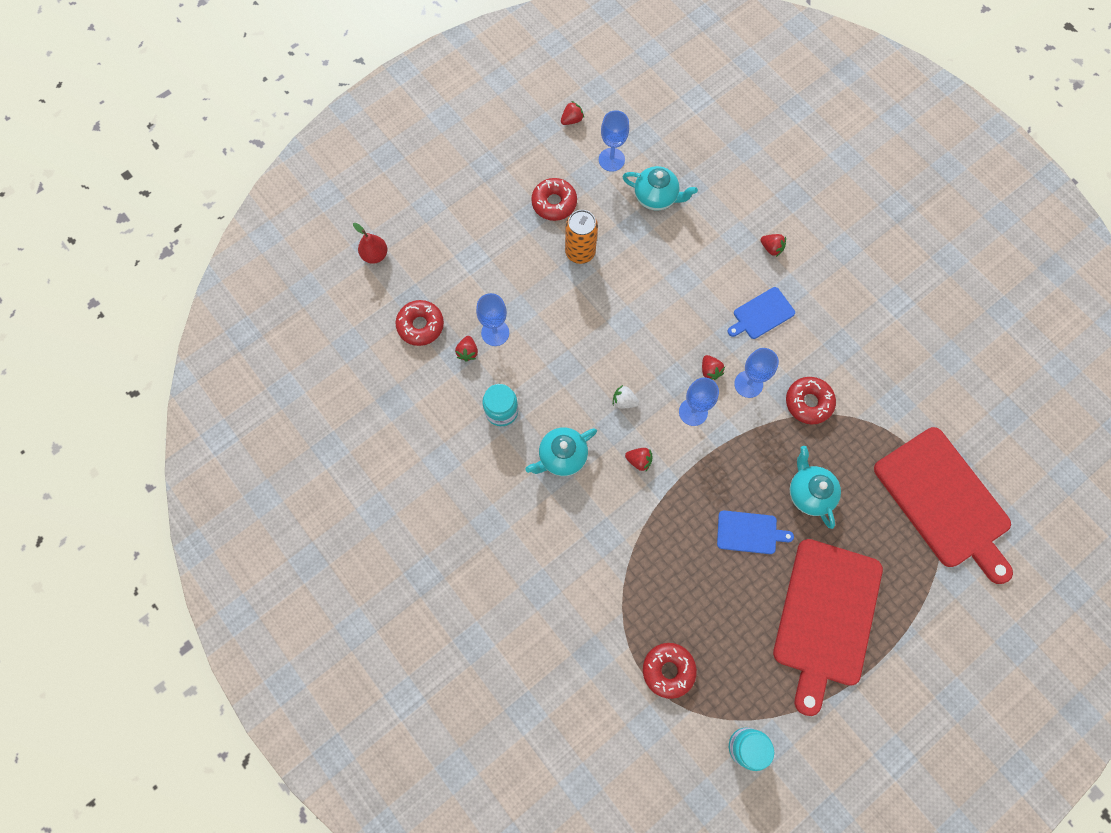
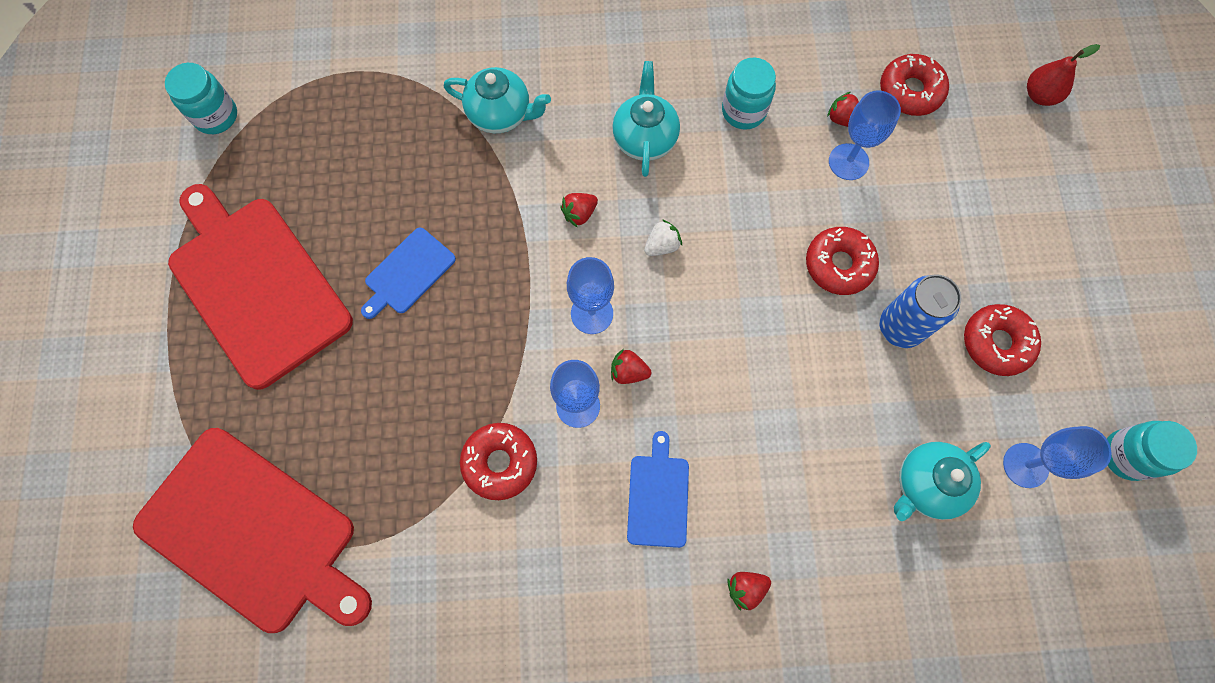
camera: 125 degrees right, 0 degrees up
red strawberry [561,101,584,125] -> turquoise jar [1107,421,1197,481]
orange can [565,210,598,264] -> blue can [880,274,961,348]
red donut [643,643,697,699] -> red donut moved to [806,227,879,295]
turquoise teapot [790,446,841,529] -> turquoise teapot moved to [444,67,551,133]
red cutting board [874,427,1013,584] -> red cutting board turned 150 degrees counterclockwise [133,428,372,633]

